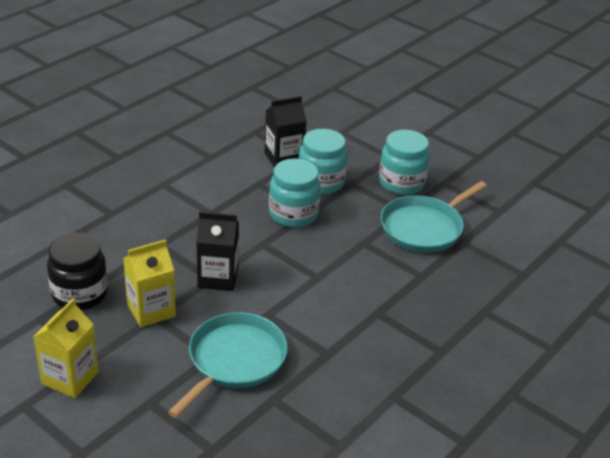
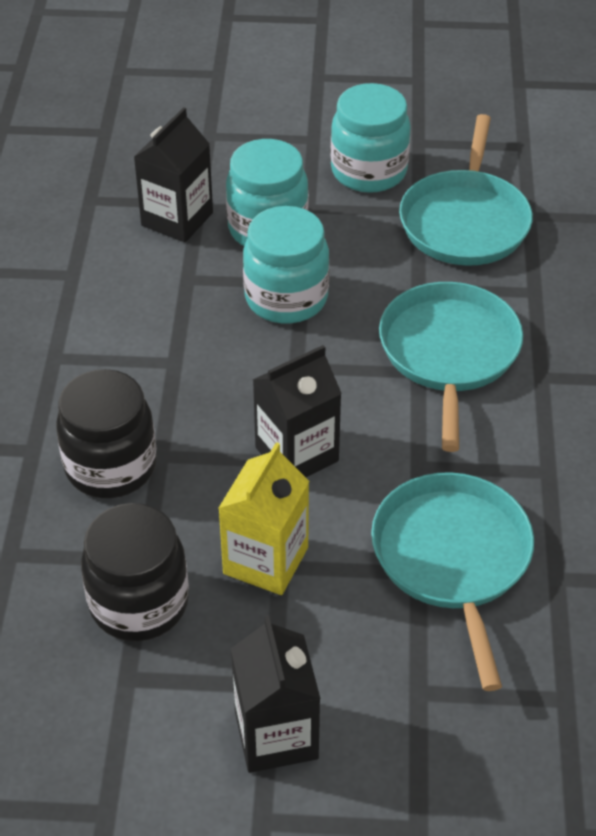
camera: 35 degrees left, 10 degrees up
yellow carton [33,298,99,398] -> black carton [231,615,320,773]
none -> black jar [56,369,157,498]
none -> turquoise pan [379,282,523,452]

